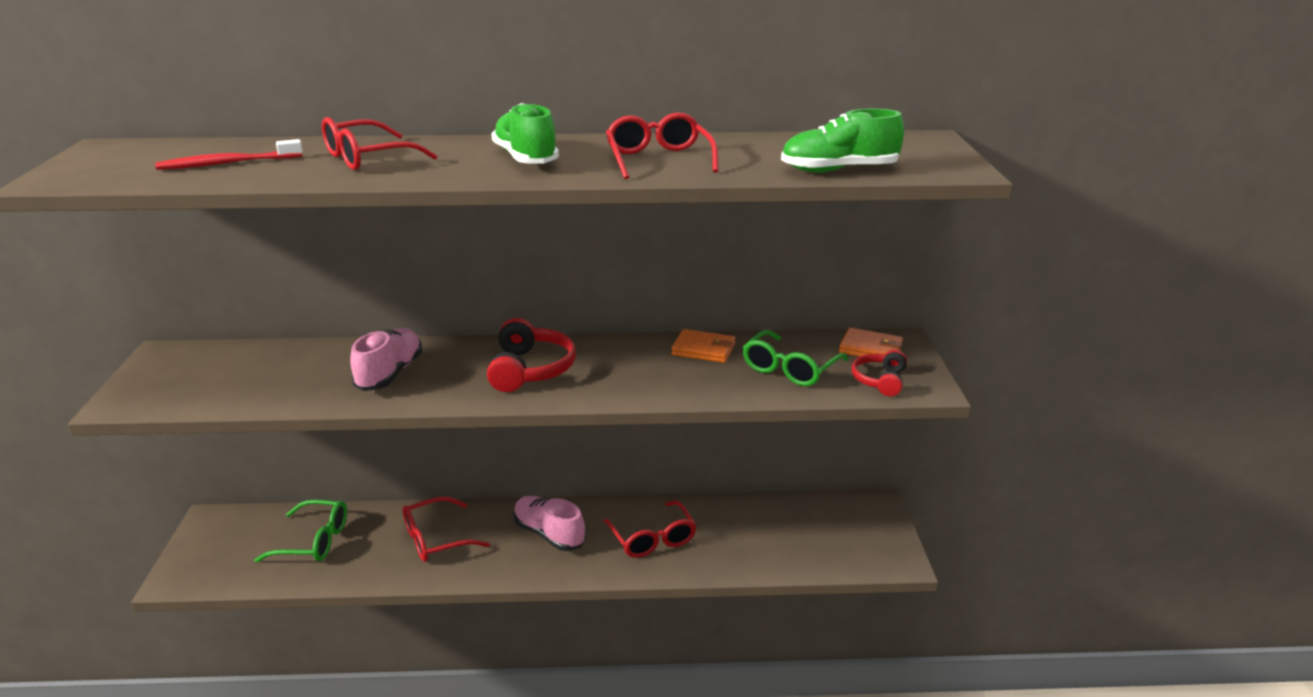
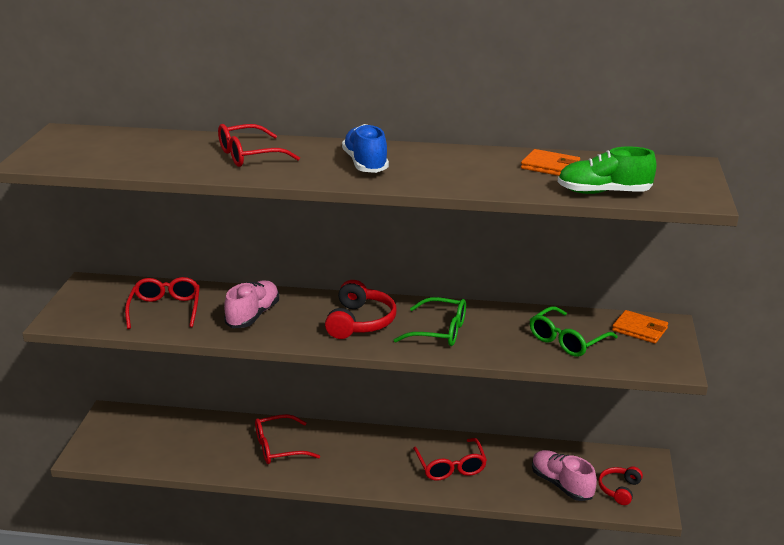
camera: 10 degrees right, 0 degrees up
red toothbrush [155,139,303,170] -> none
green glasses [254,500,347,562] -> green glasses moved to [394,297,466,346]
green shoe [491,103,559,163] -> blue shoe [342,124,389,173]
pink shoe [513,496,586,551] -> pink shoe moved to [532,450,597,501]
red glasses [606,112,719,179] -> red glasses moved to [125,277,200,329]
orange wallet [672,329,735,363] -> orange wallet moved to [521,149,580,176]
red headphones [852,349,907,396] -> red headphones moved to [598,466,643,505]

